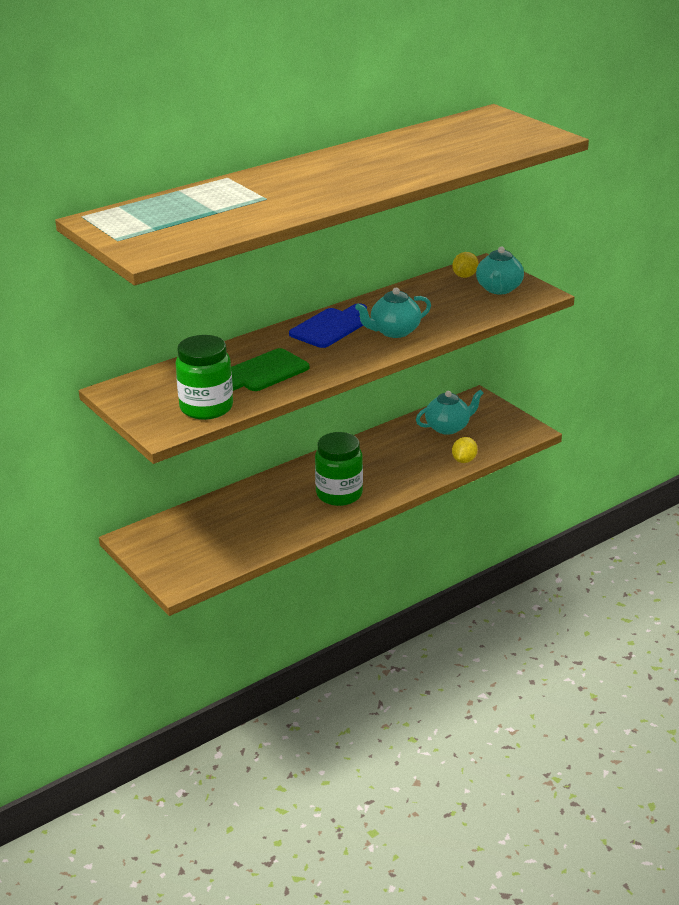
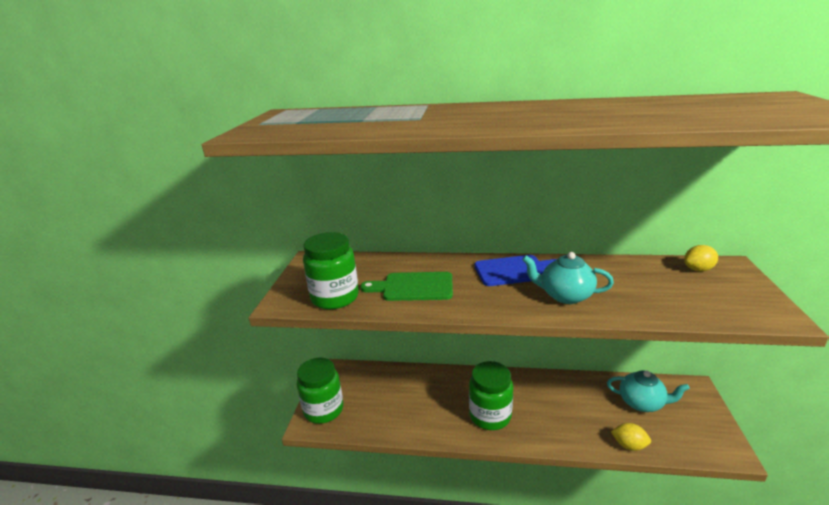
camera: 45 degrees right, 5 degrees down
yellow lemon [452,437,477,463] -> yellow lemon turned 45 degrees clockwise [611,423,651,451]
turquoise teapot [476,246,524,294] -> none
none -> green jar [297,357,343,424]

